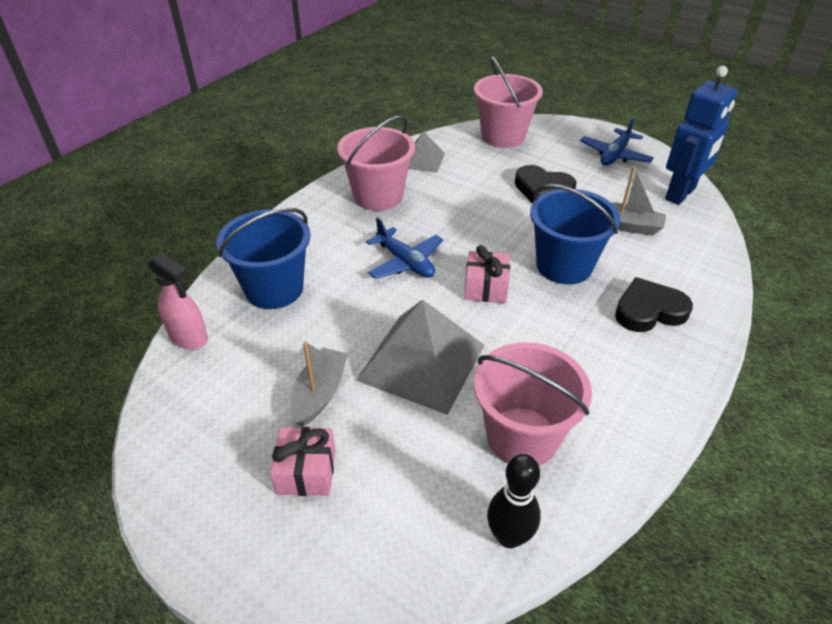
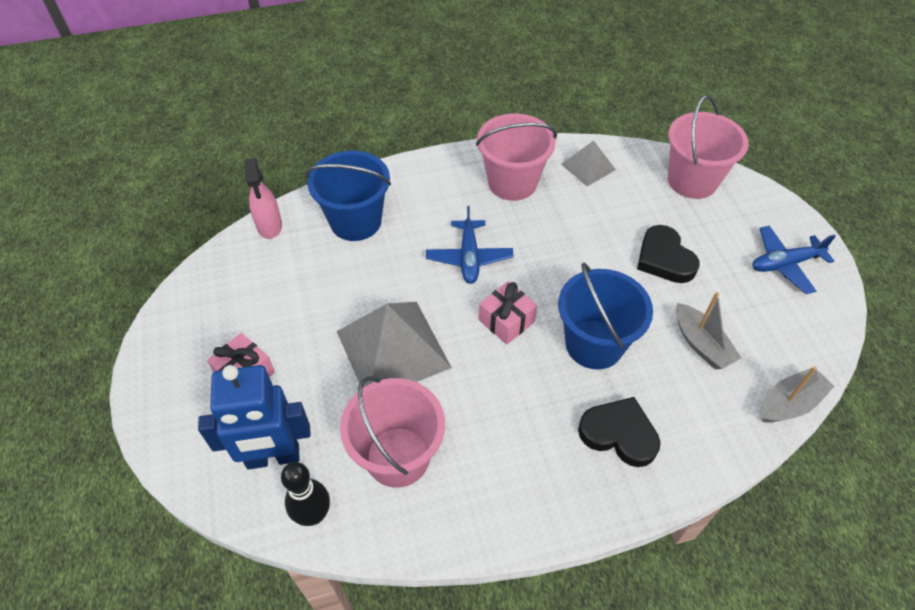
camera: 40 degrees right, 10 degrees up
grey boat [290,341,348,427] -> grey boat moved to [762,366,834,423]
blue robot [665,66,737,205] -> blue robot moved to [198,365,311,469]

